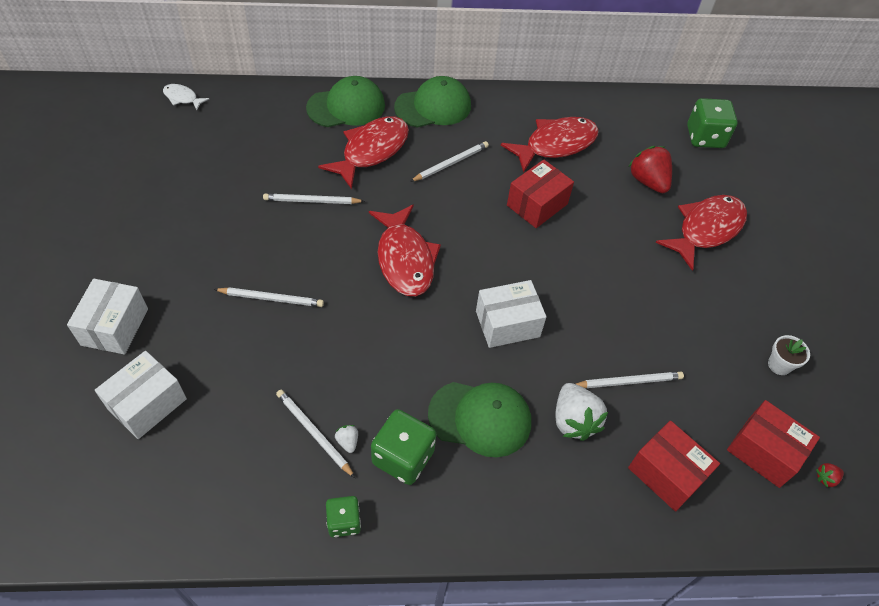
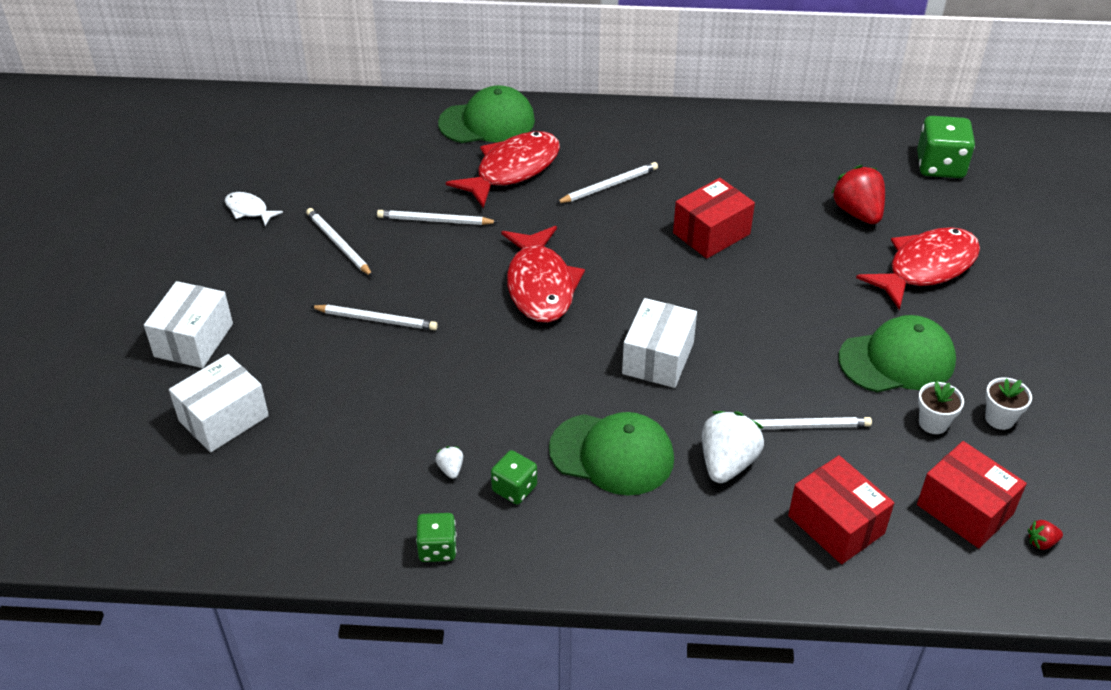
camera: 10 degrees right, 10 degrees down
white fish [163,84,209,110] -> white fish moved to [225,192,283,226]
white pencil [276,389,355,478] -> white pencil moved to [306,208,373,277]
green dice [371,409,436,485] -> green dice [491,450,537,504], size x0.60
green cap [394,76,471,128] -> green cap moved to [839,315,956,393]
white box [476,280,546,348] -> white box turned 60 degrees counterclockwise [622,298,697,388]
red fish [501,117,599,173] -> none
white strawberry [555,383,608,441] -> white strawberry turned 150 degrees counterclockwise [702,411,764,483]
none -> white flower pot [918,381,964,434]

